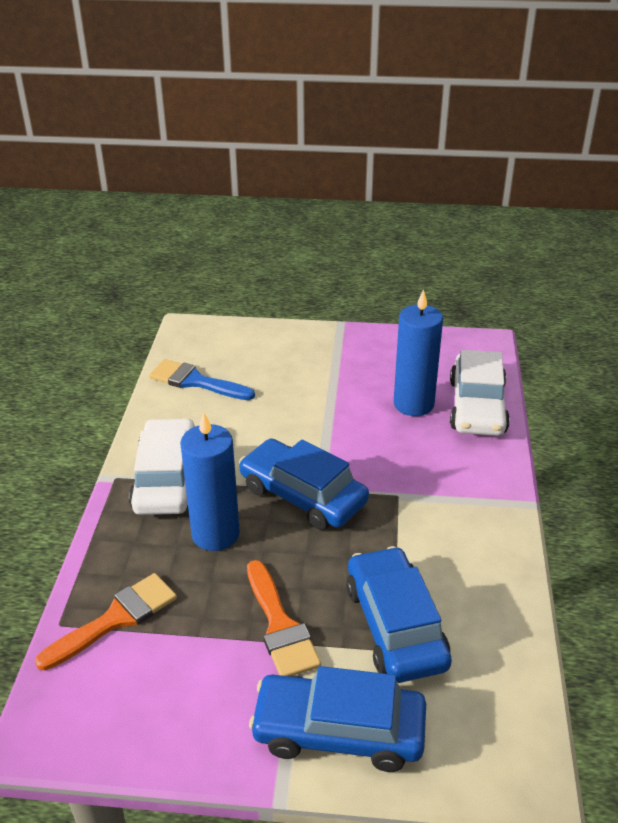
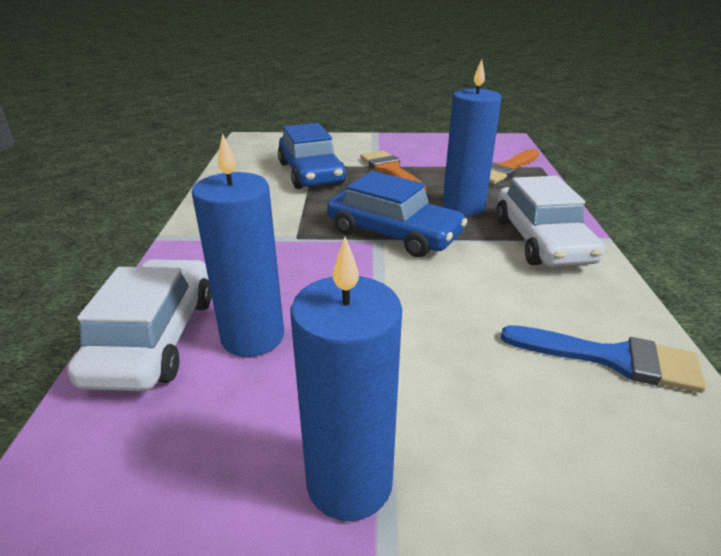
camera: 175 degrees right, 5 degrees down
blue car [249,666,426,772] -> none
none -> blue candle [291,237,402,521]

